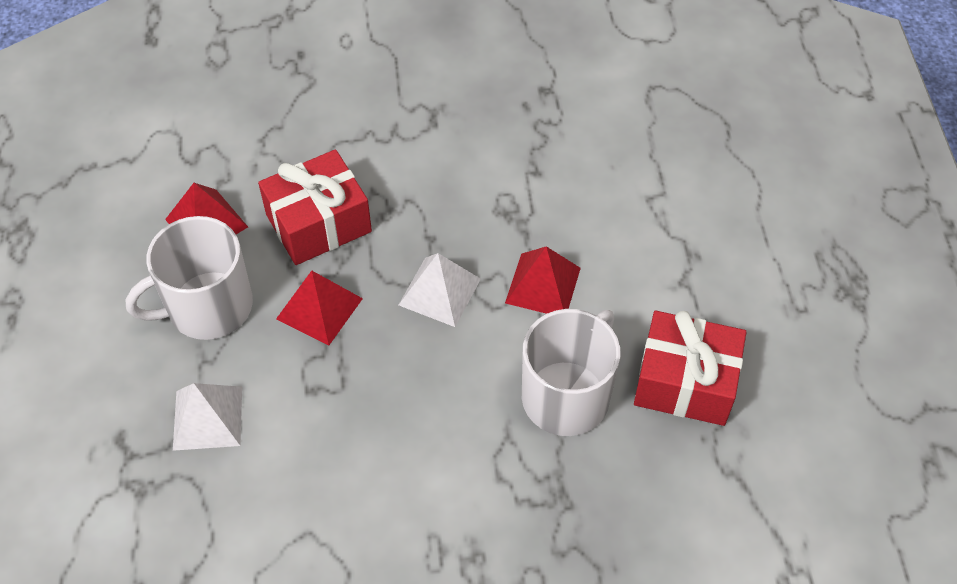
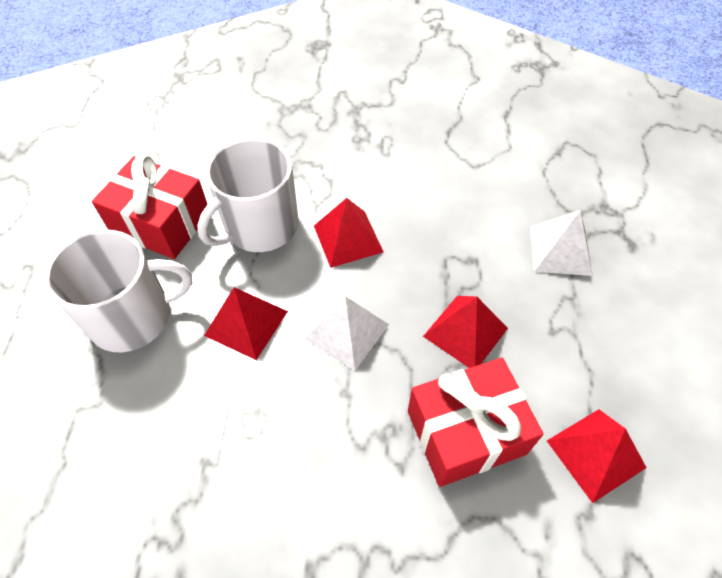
camera: 170 degrees left, 0 degrees up
white mug [126,216,253,340] -> white mug moved to [45,230,192,352]
none -> red pyramid [314,198,383,268]

